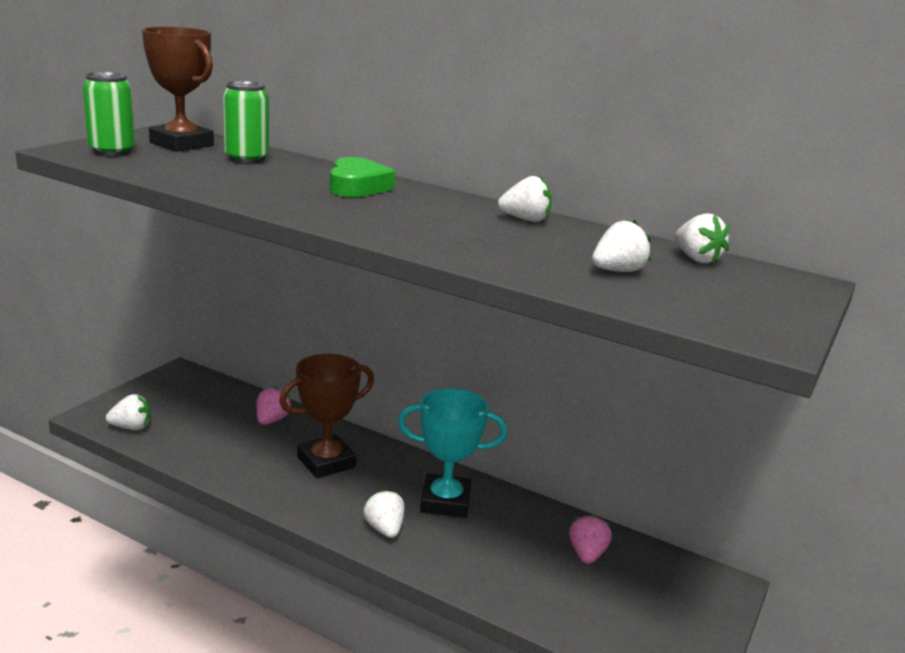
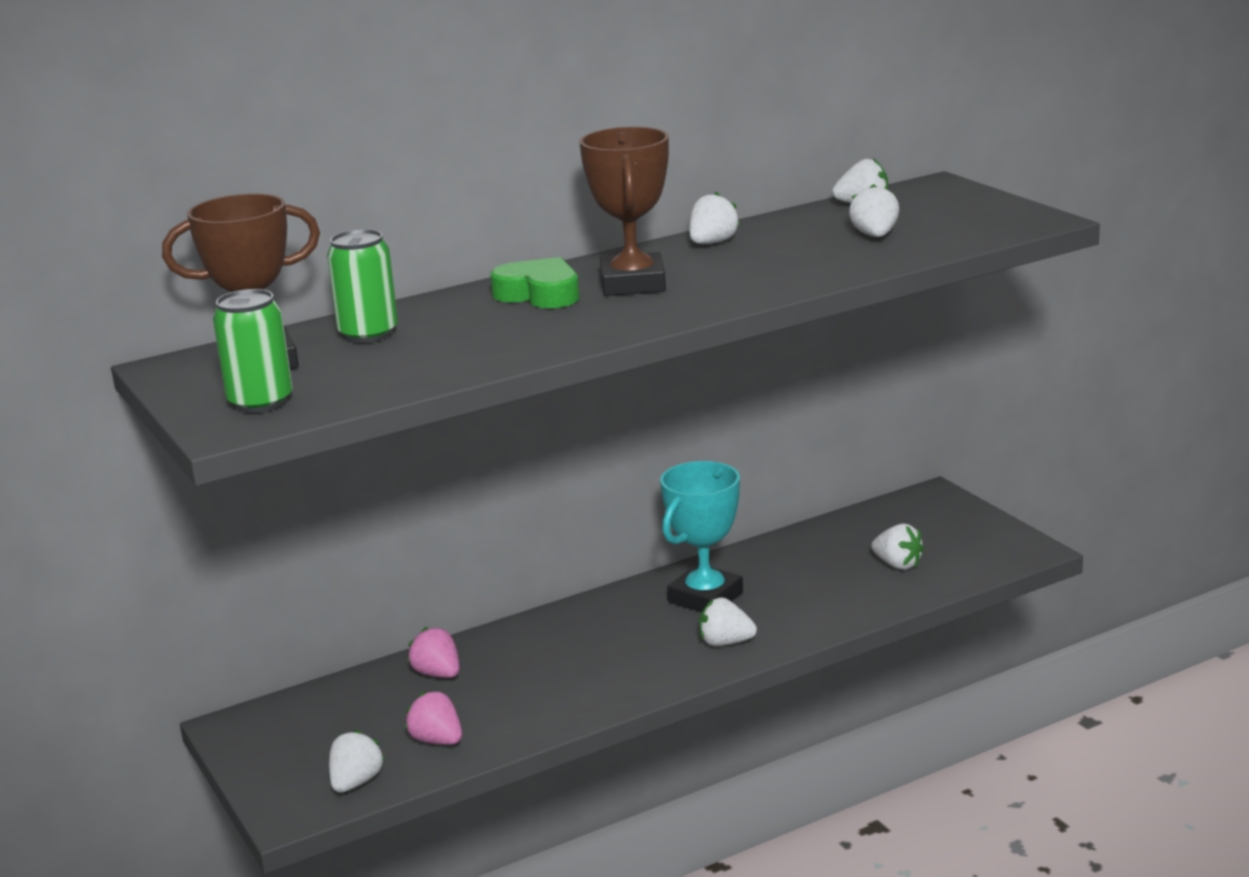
camera: 55 degrees left, 0 degrees up
brown trophy [279,354,374,478] -> brown trophy moved to [579,127,669,296]
pink strawberry [569,514,612,564] -> pink strawberry moved to [405,691,462,745]
none -> white strawberry [871,524,924,570]

